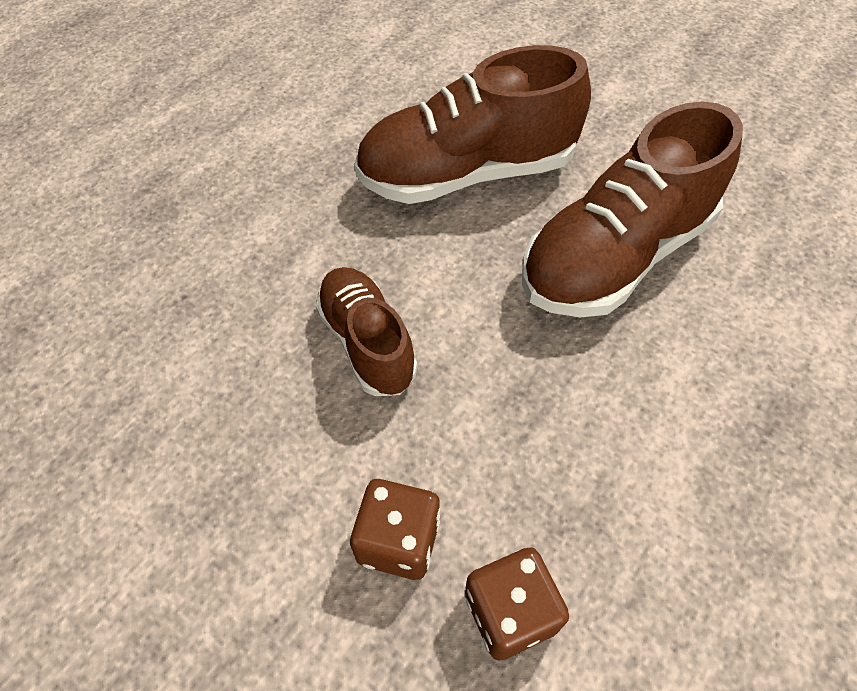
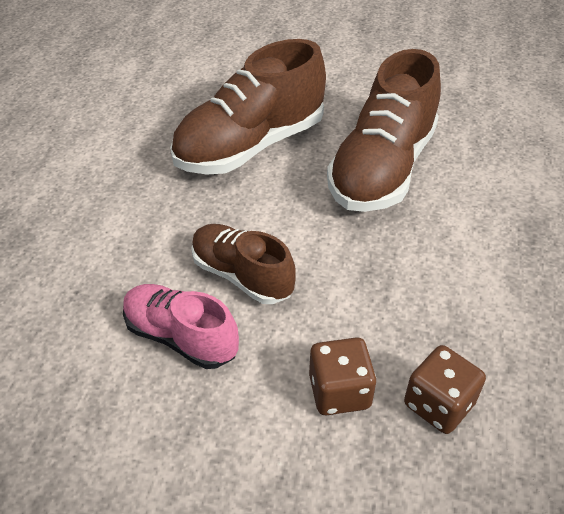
camera: 25 degrees left, 10 degrees down
none -> pink shoe [123,284,239,369]

